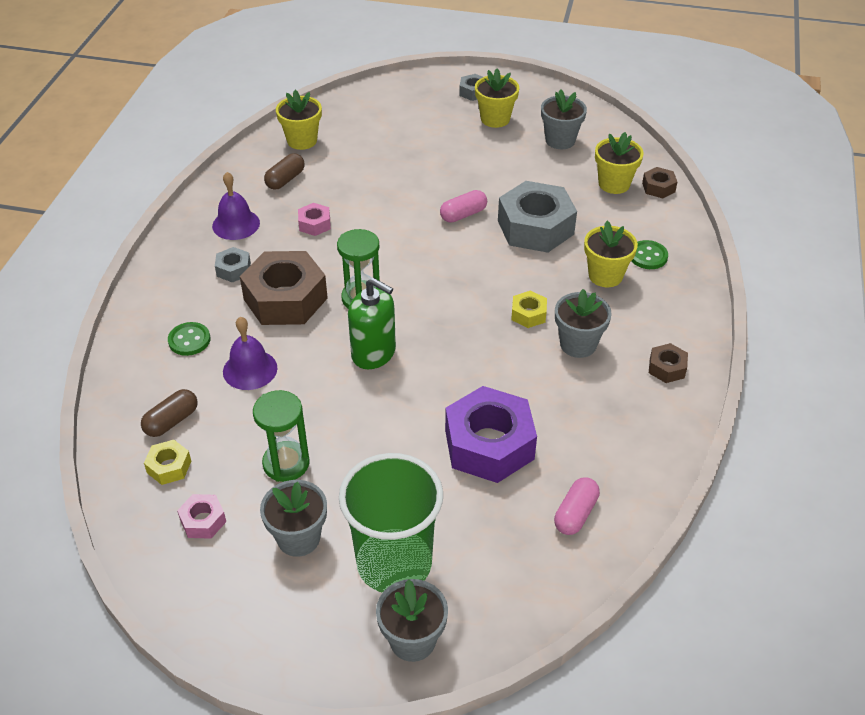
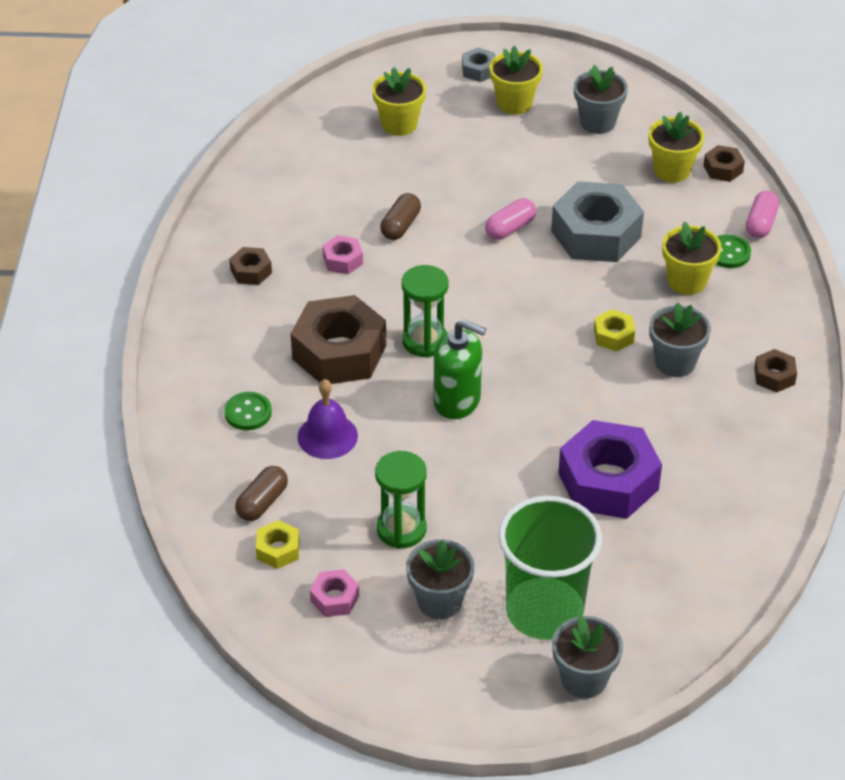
camera: 10 degrees left, 0 degrees up
purple bell [212,172,260,240] -> brown nut [229,247,272,285]
grey nut [215,247,251,283] -> none
brown capsule [264,153,305,190] -> brown capsule moved to [380,193,421,240]
yellow flower pot [276,90,322,150] -> yellow flower pot moved to [372,67,426,136]
pink capsule [554,477,600,535] -> pink capsule moved to [746,191,779,238]

